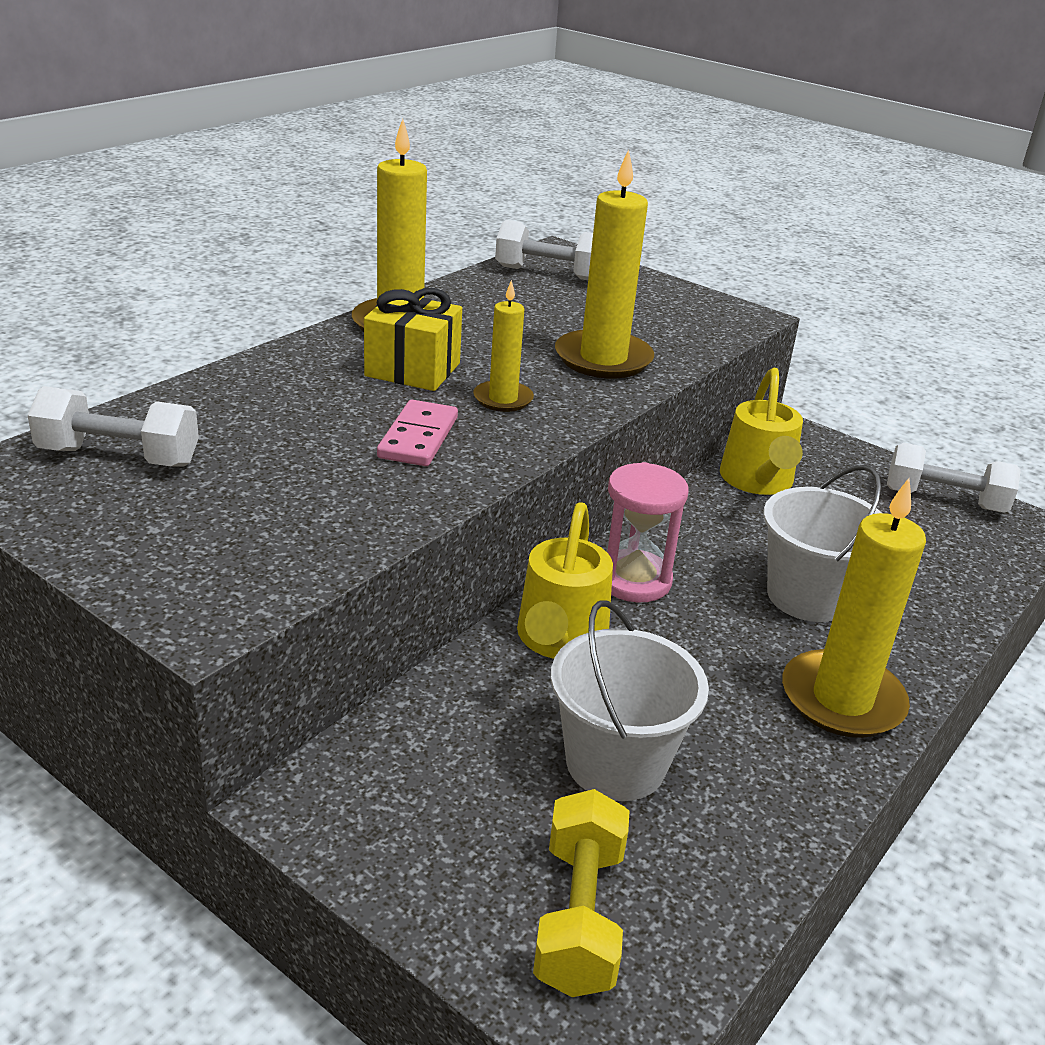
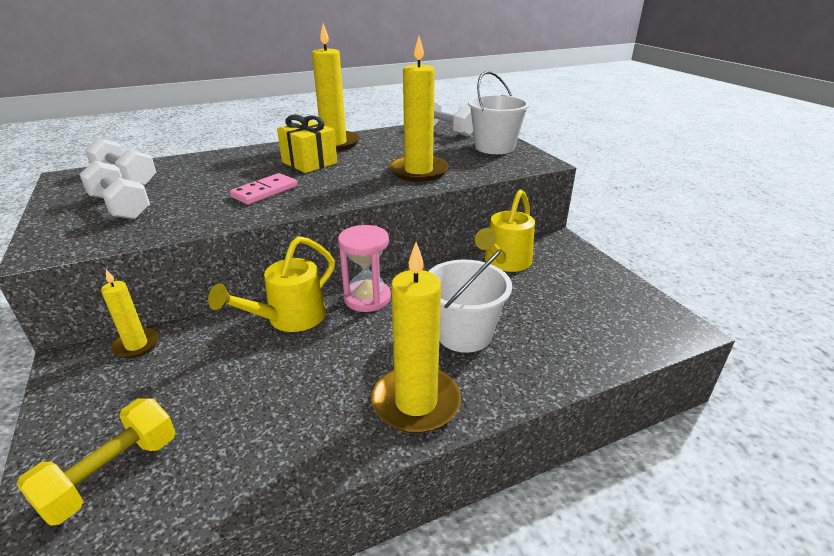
camera: 30 degrees right, 0 degrees up
yellow candle [473,280,534,412] -> yellow candle moved to [101,269,159,358]
white bucket [551,600,709,801] -> white bucket moved to [468,71,530,154]
white dumbbell [887,443,1021,513] -> white dumbbell moved to [79,161,150,220]

